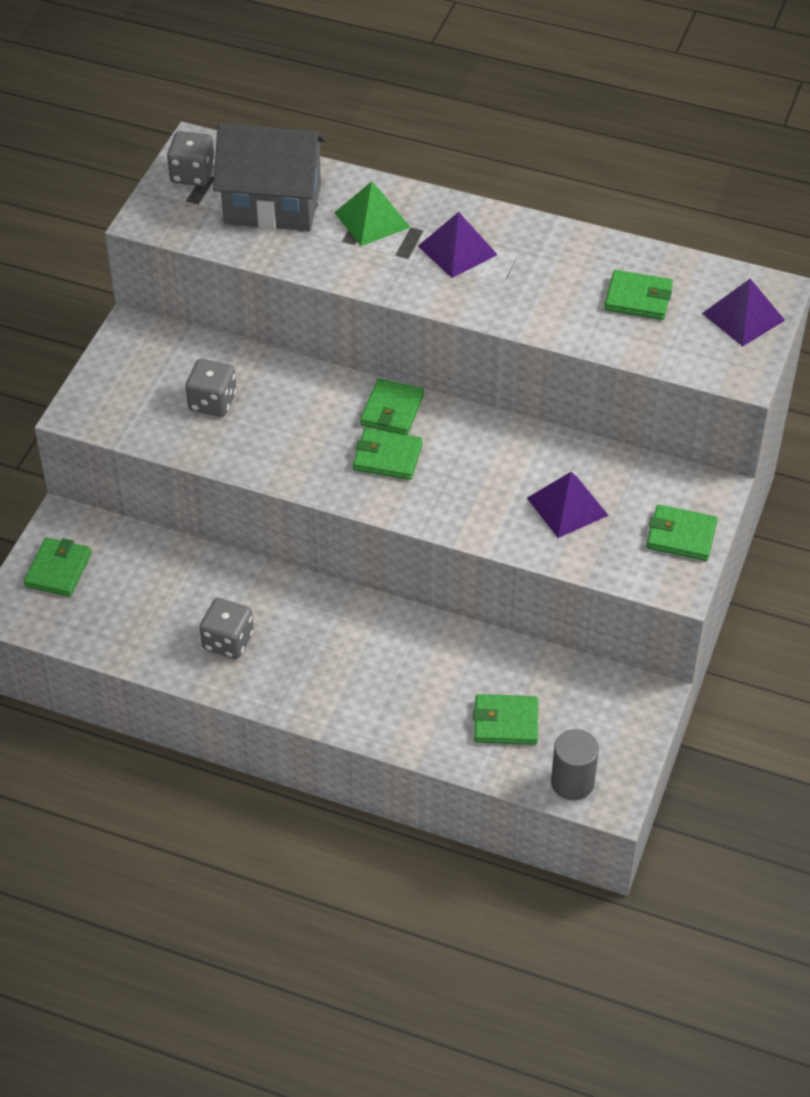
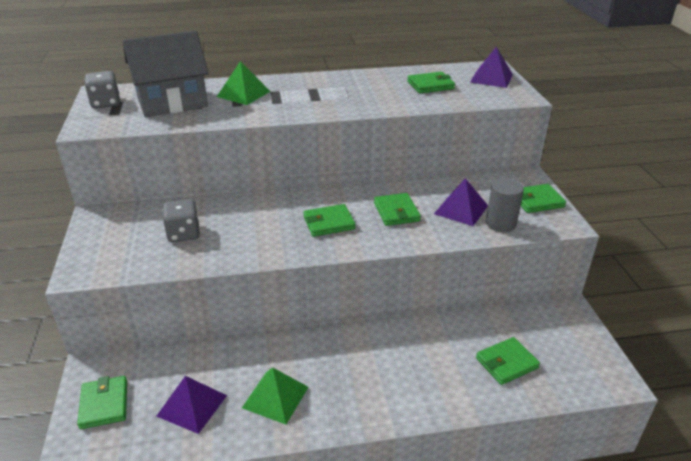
camera: 30 degrees left, 15 degrees down
grey dice [200,598,254,659] -> green pyramid [242,367,308,425]
green wallet [360,378,424,435] -> green wallet moved to [374,193,421,226]
purple pyramid [418,212,498,278] -> purple pyramid moved to [156,376,227,434]
grey cylinder [551,729,599,800] -> grey cylinder moved to [486,178,524,232]

